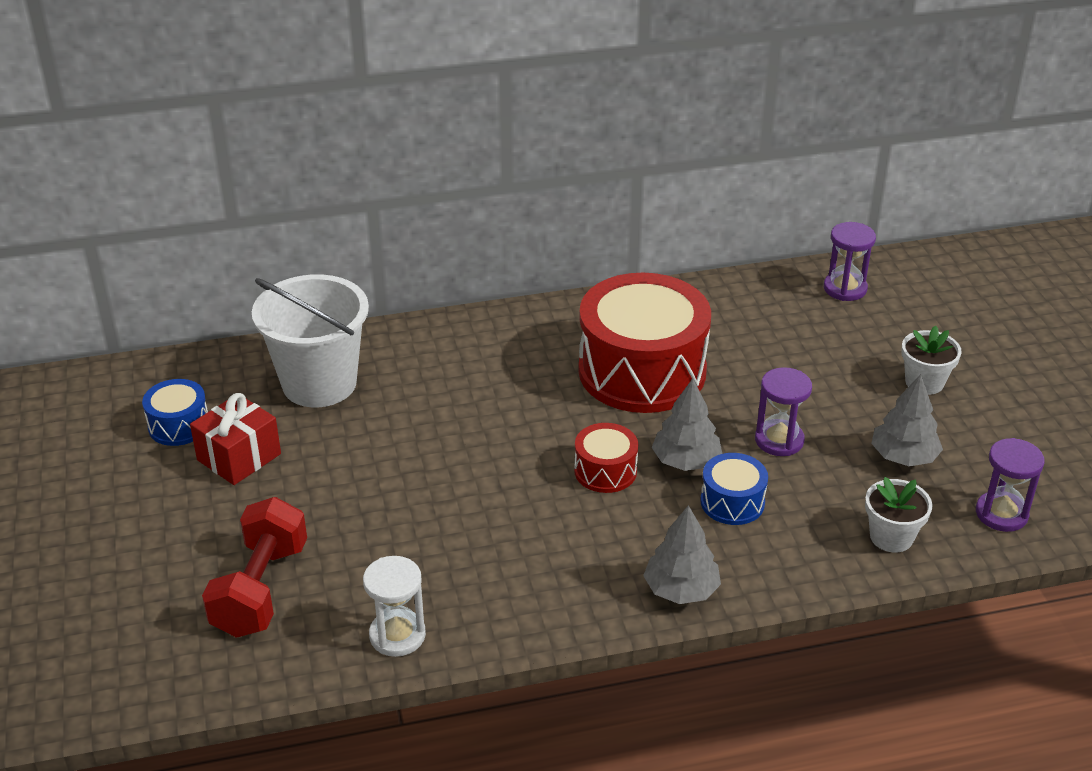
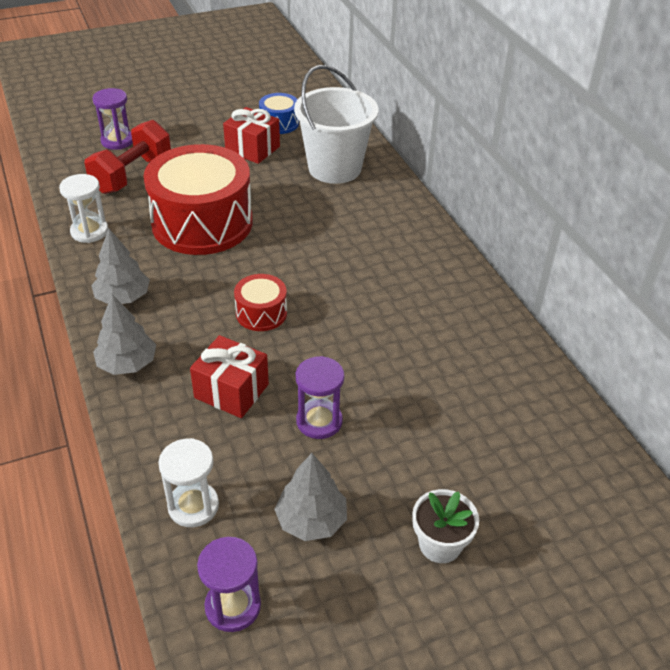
camera: 80 degrees right, 5 degrees up
red dumbbell [202,497,307,638] -> red dumbbell turned 60 degrees counterclockwise [85,120,171,194]
red drum [579,273,711,413] -> red drum moved to [143,144,253,255]
grey tree [651,378,722,471] -> grey tree moved to [91,229,150,304]
blue drum [700,453,768,525] -> red gift [190,335,269,418]
purple hourglass [824,222,876,301] -> purple hourglass moved to [92,88,133,150]
white flower pot [865,477,933,552] -> white hourglass [158,438,219,527]

